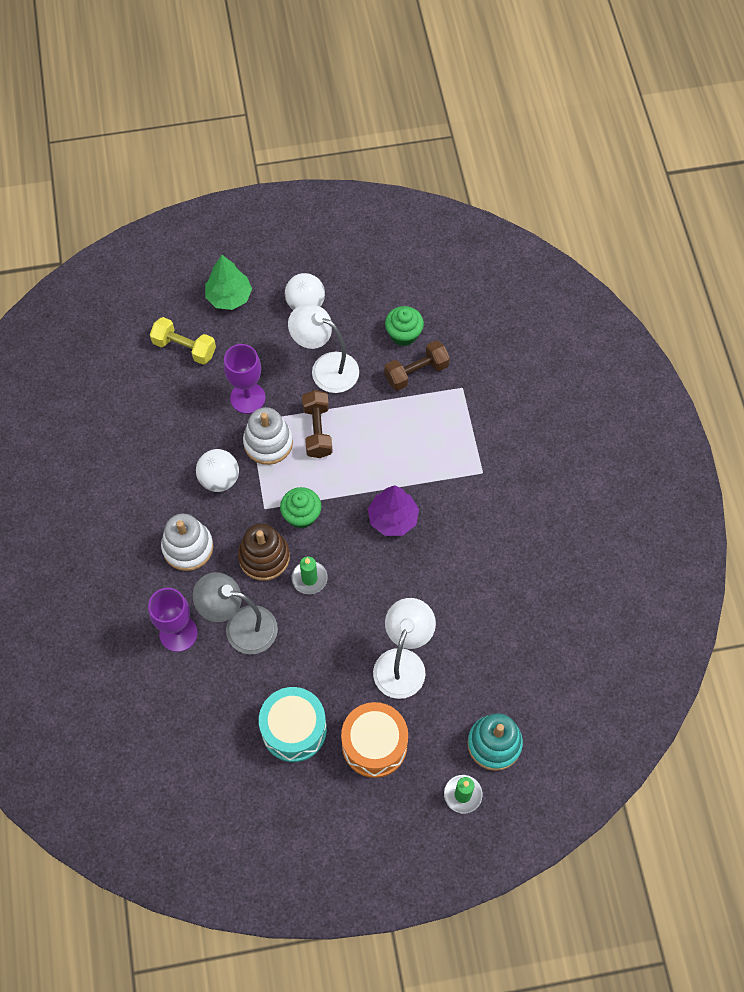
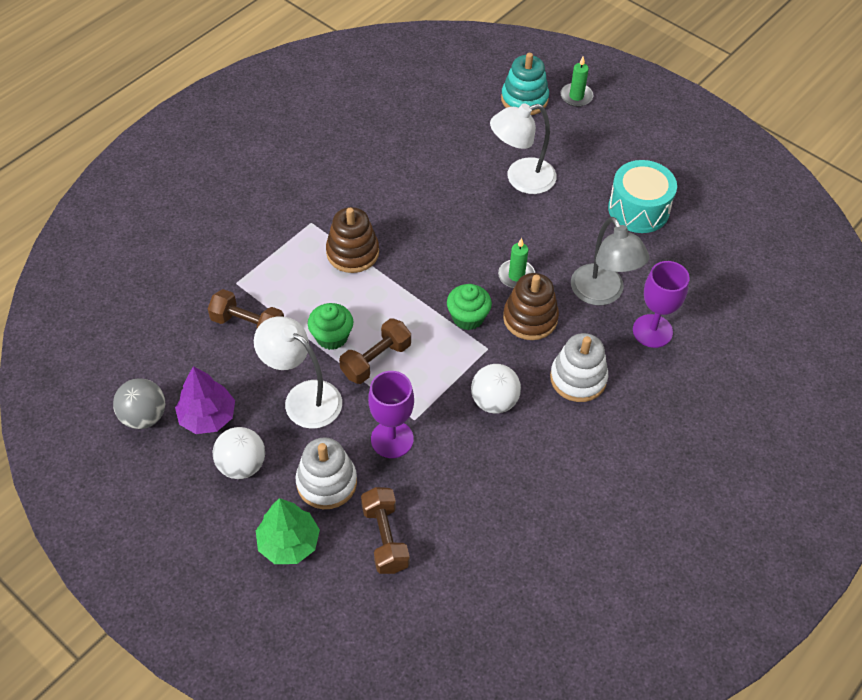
camera: 130 degrees left, 10 degrees down
yellow dumbbell [150,317,216,365] -> brown dumbbell [361,487,410,574]
white stacking toy [243,407,293,465] -> white stacking toy moved to [296,437,357,509]
white lamp [288,304,359,393] -> white lamp turned 135 degrees clockwise [254,317,342,429]
orange drum [341,702,408,778] -> none
purple tree [368,485,419,536] -> purple tree moved to [175,366,235,434]
green cupcake [385,306,424,346] -> green cupcake moved to [308,303,353,350]
none -> grey ball [113,378,165,429]
none -> brown stacking toy [326,207,379,273]

